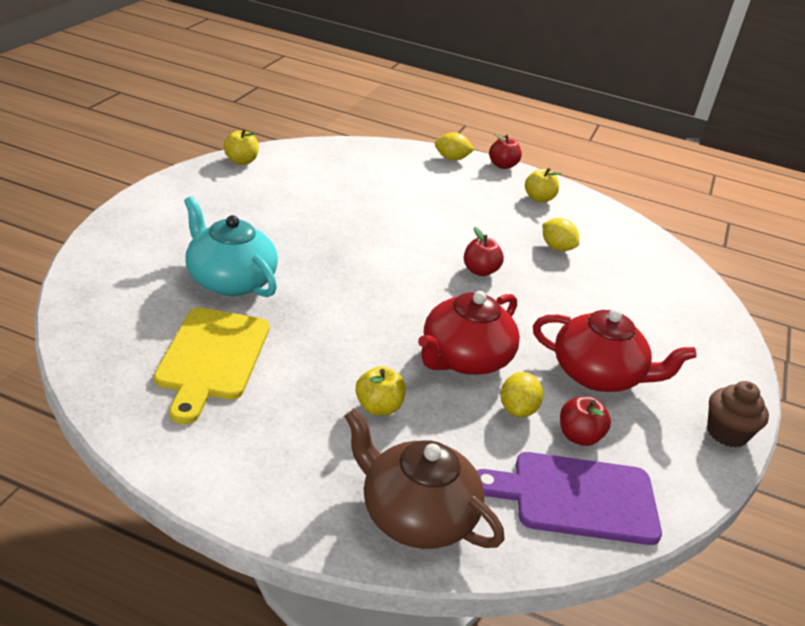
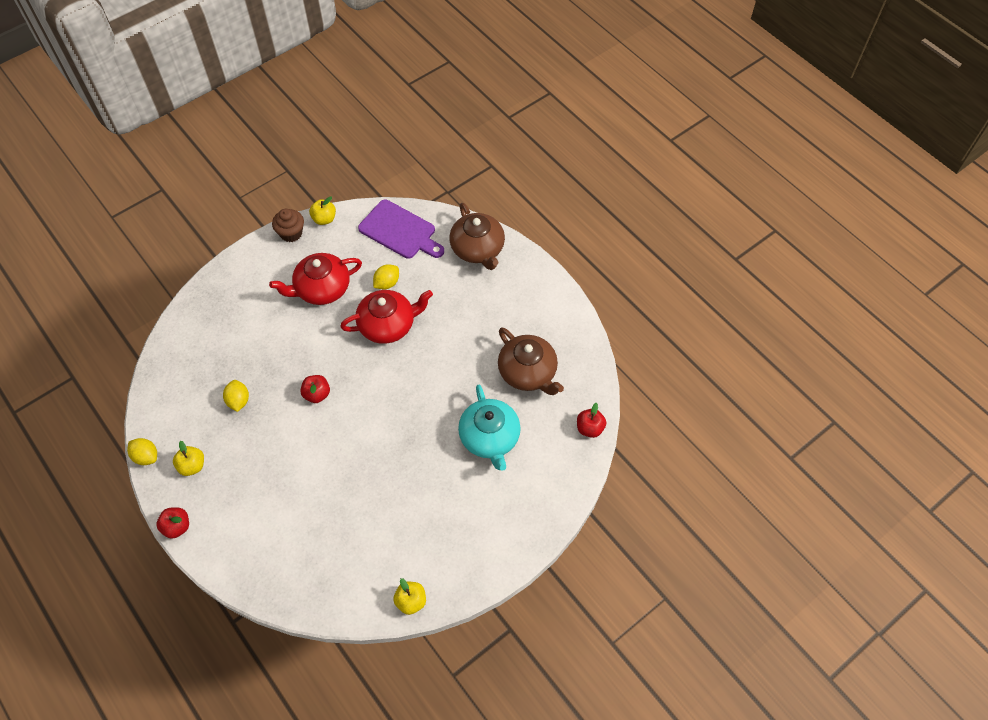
camera: 145 degrees left, 25 degrees up
yellow cutting board [154,308,269,424] -> brown teapot [498,327,564,395]
yellow apple [356,366,406,415] -> yellow apple moved to [309,196,336,225]
yellow lemon [435,132,475,161] -> yellow lemon moved to [127,438,157,465]
red teapot [533,309,697,392] -> red teapot turned 75 degrees counterclockwise [269,253,362,305]
red apple [560,397,611,446] -> red apple moved to [577,403,606,438]

